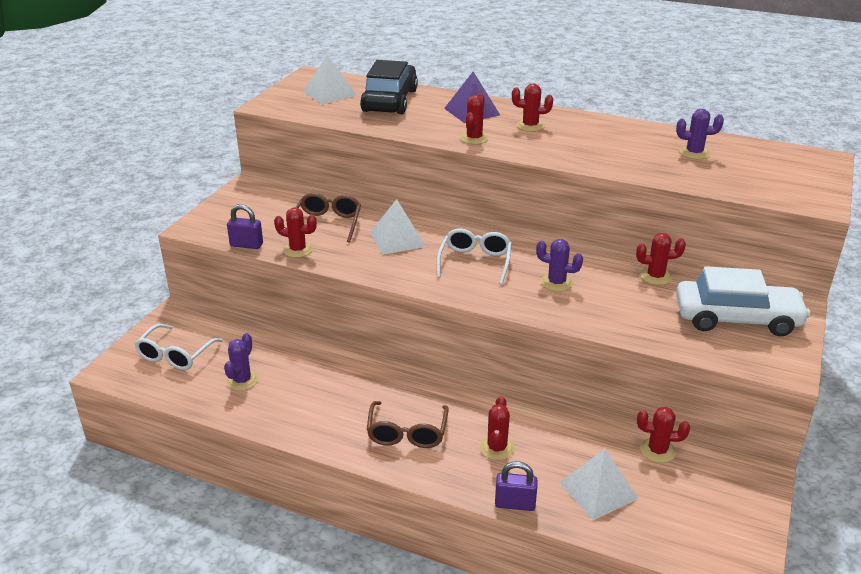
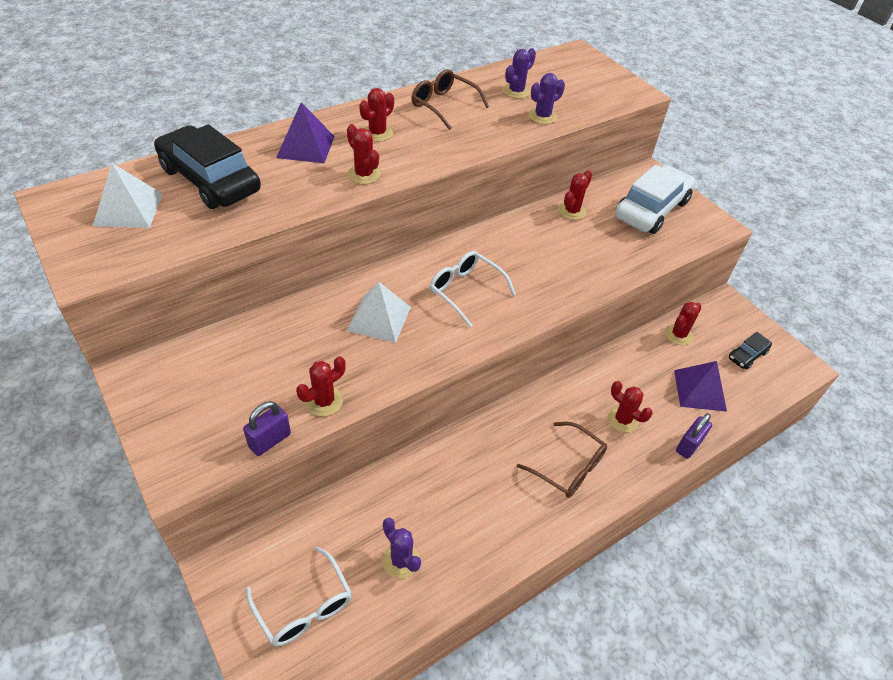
camera: 60 degrees left, 15 degrees up
brown glasses [296,193,361,243] -> brown glasses moved to [411,69,489,130]
purple cactus [536,239,583,292] -> purple cactus moved to [529,73,565,124]
white pyramid [559,449,639,520] -> purple pyramid [674,361,727,412]
none -> black car [729,332,772,369]

